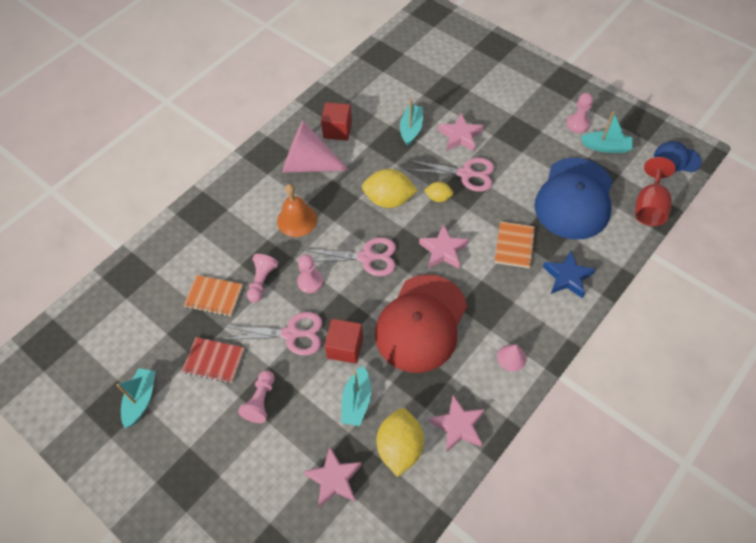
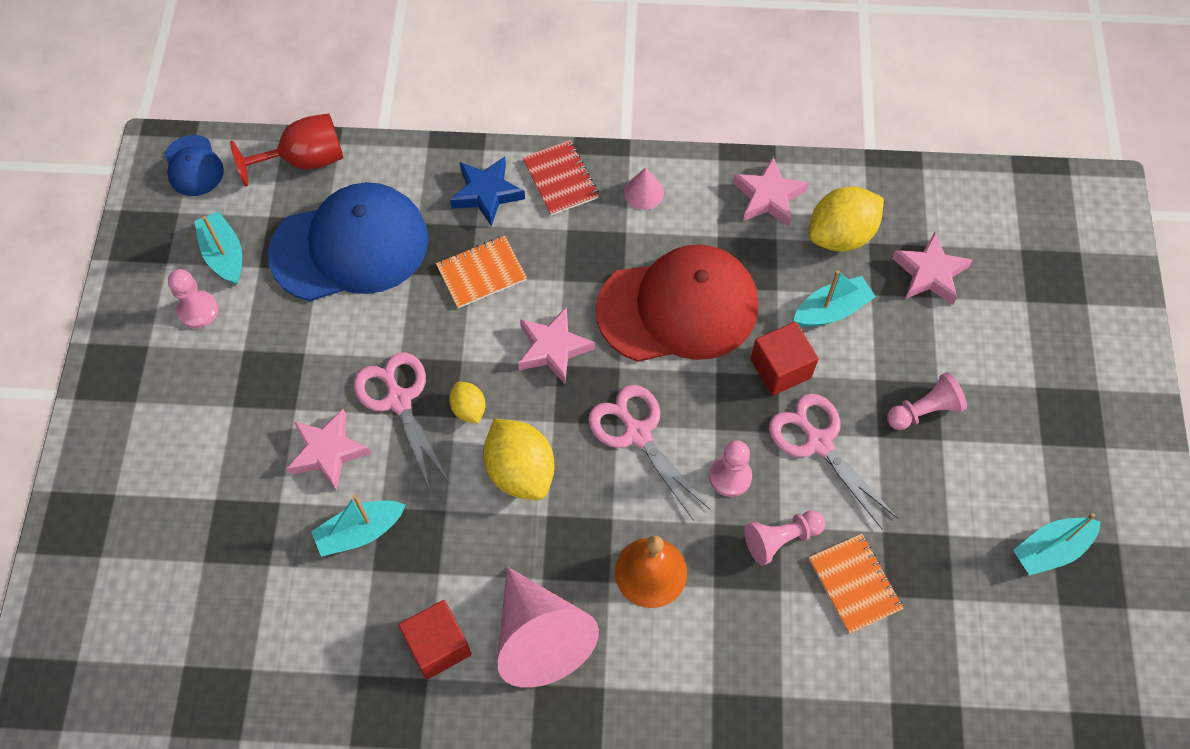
camera: 130 degrees left, 5 degrees up
red notebook [182,337,244,383] -> red notebook moved to [522,140,599,216]

